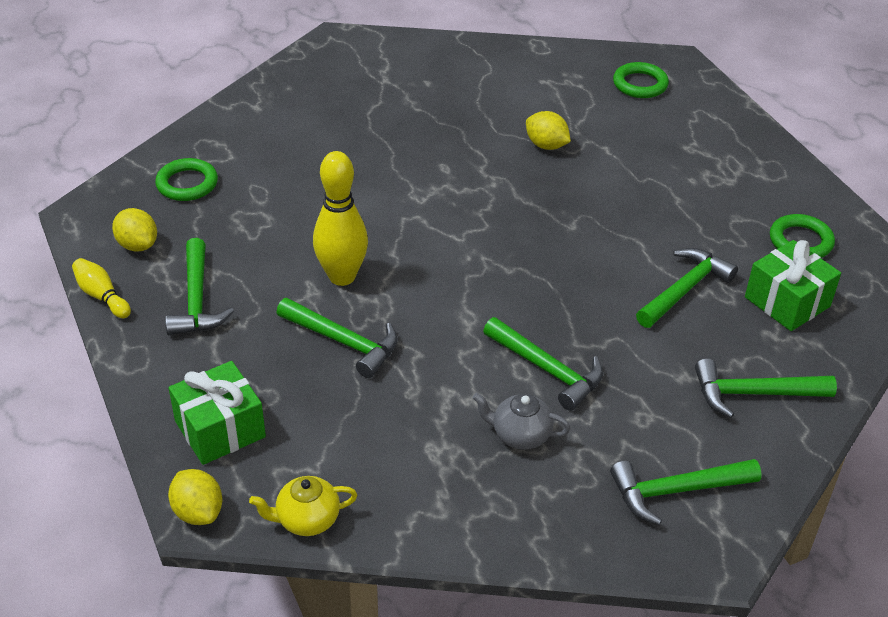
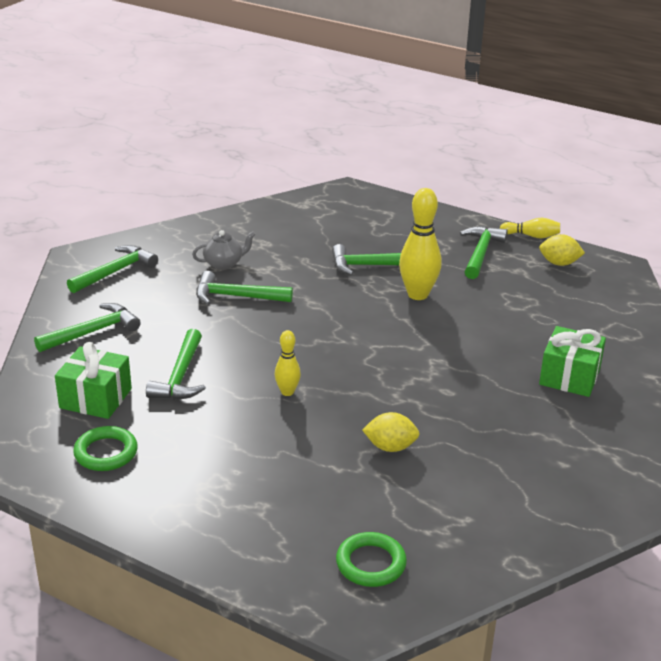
camera: 145 degrees right, 10 degrees down
green ring [155,158,218,201] -> none
green hammer [165,238,234,335] -> green hammer turned 60 degrees clockwise [460,226,508,279]
green gift [168,361,266,465] -> green gift moved to [539,326,606,397]
yellow lemon [168,469,222,525] -> none
yellow teapot [249,476,357,536] -> none
none -> yellow bowling pin [275,330,301,396]

